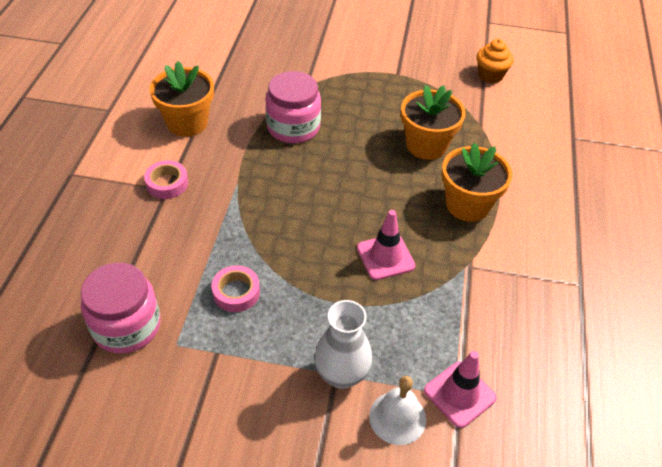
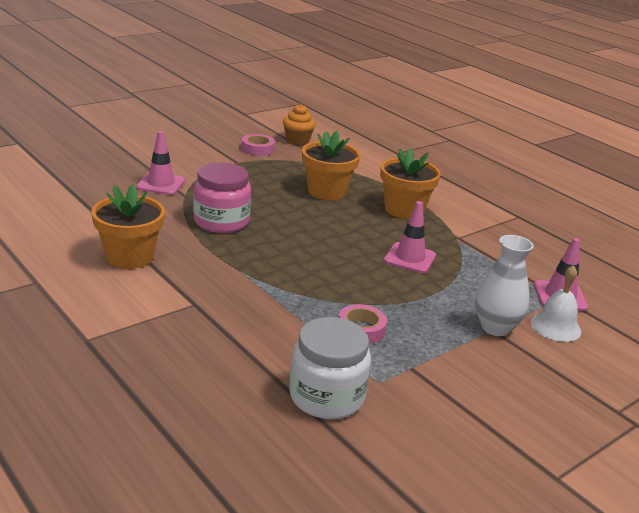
camera: 50 degrees left, 20 degrees down
pink jar [81,263,161,354] -> white jar [289,317,371,419]
pink tape [144,160,188,199] -> pink tape moved to [241,134,275,156]
none -> pink traffic cone [136,131,185,195]

